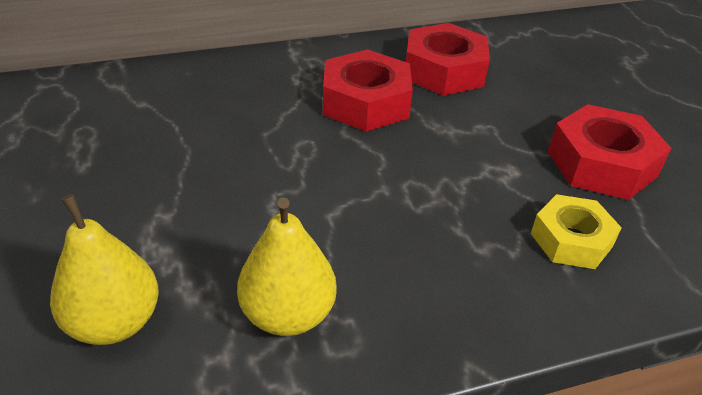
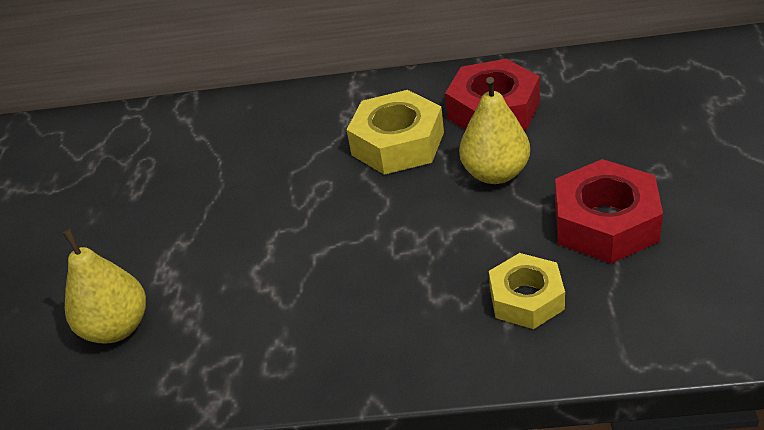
camera: 25 degrees right, 0 degrees up
yellow pear [237,197,337,336] -> yellow pear moved to [459,77,530,184]
red nut [323,49,413,132] -> yellow nut [347,90,444,175]

